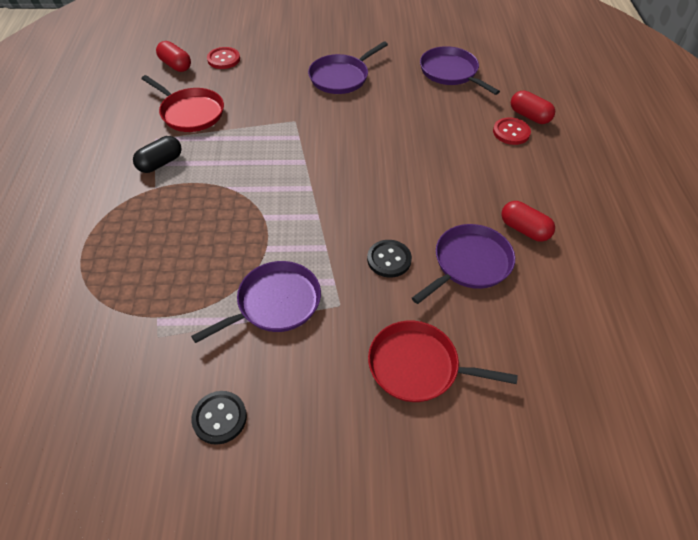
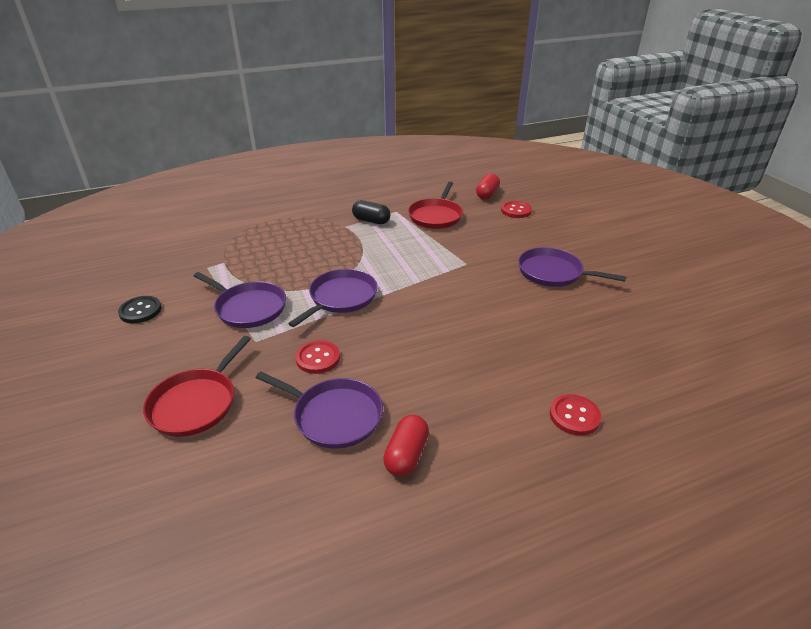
camera: 70 degrees right, 15 degrees down
black button [367,240,412,278] -> red button [296,340,340,374]
red pan [368,321,518,402] -> red pan turned 150 degrees counterclockwise [143,336,251,437]
purple pan [420,46,500,95] -> purple pan moved to [288,269,377,327]
red capsule [511,91,555,124] -> none

